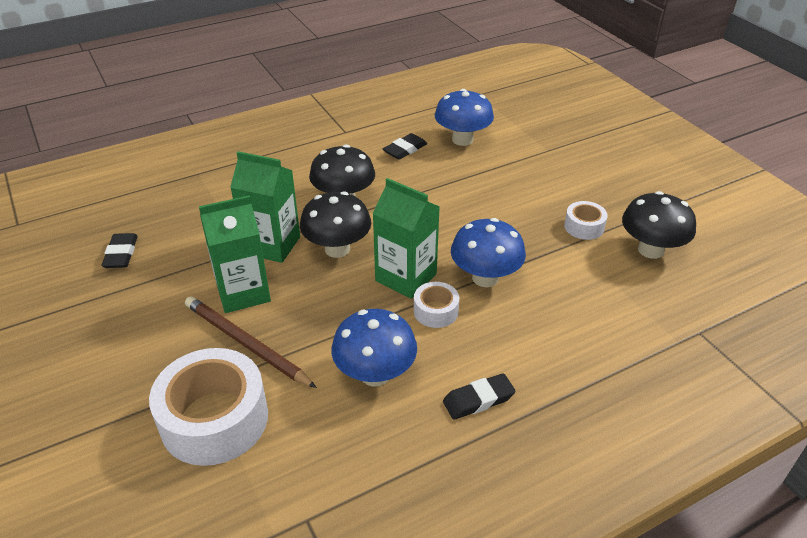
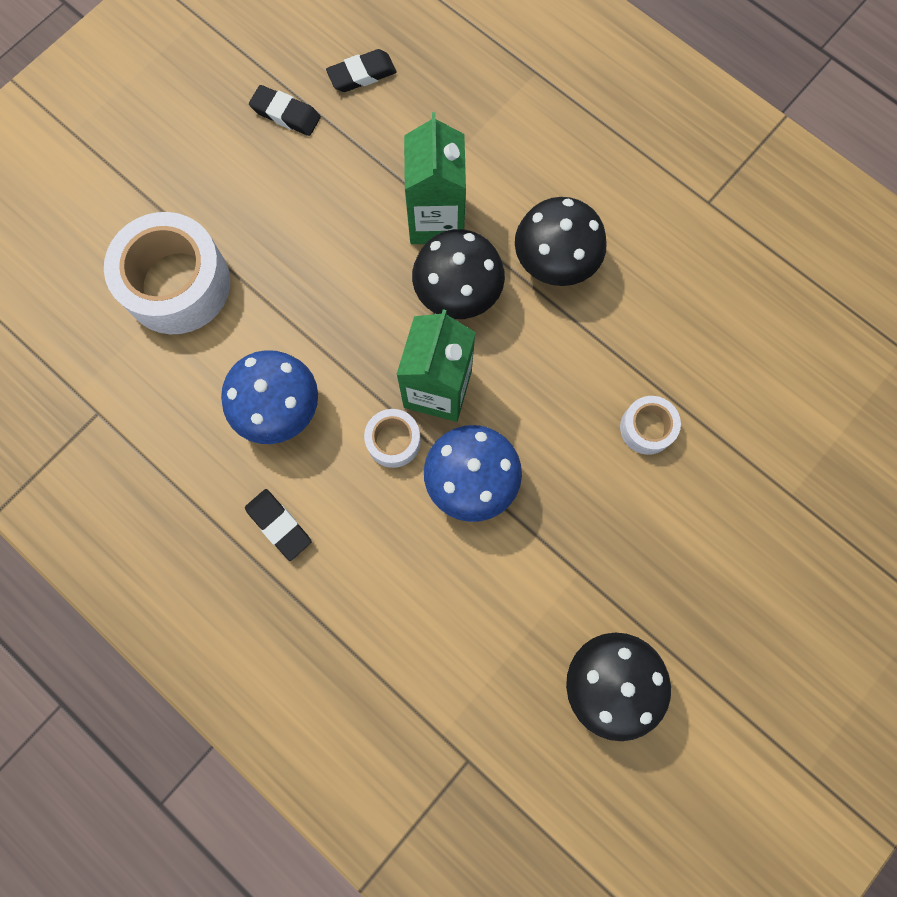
camera: 70 degrees right, 35 degrees up
brown pencil [185,296,317,388] -> none
green carton [199,195,271,313] -> none
black eraser [383,133,427,160] -> black eraser moved to [249,85,321,136]
blue mushroom [435,89,494,146] -> none
white tape [564,201,608,240] -> white tape moved to [620,396,681,455]

